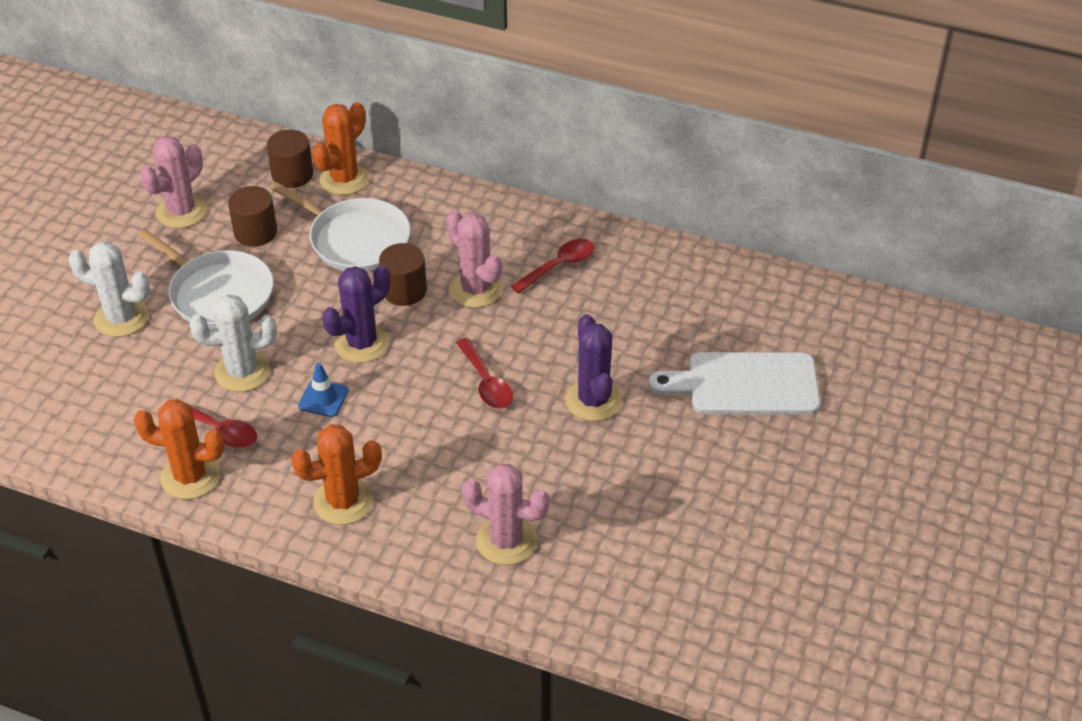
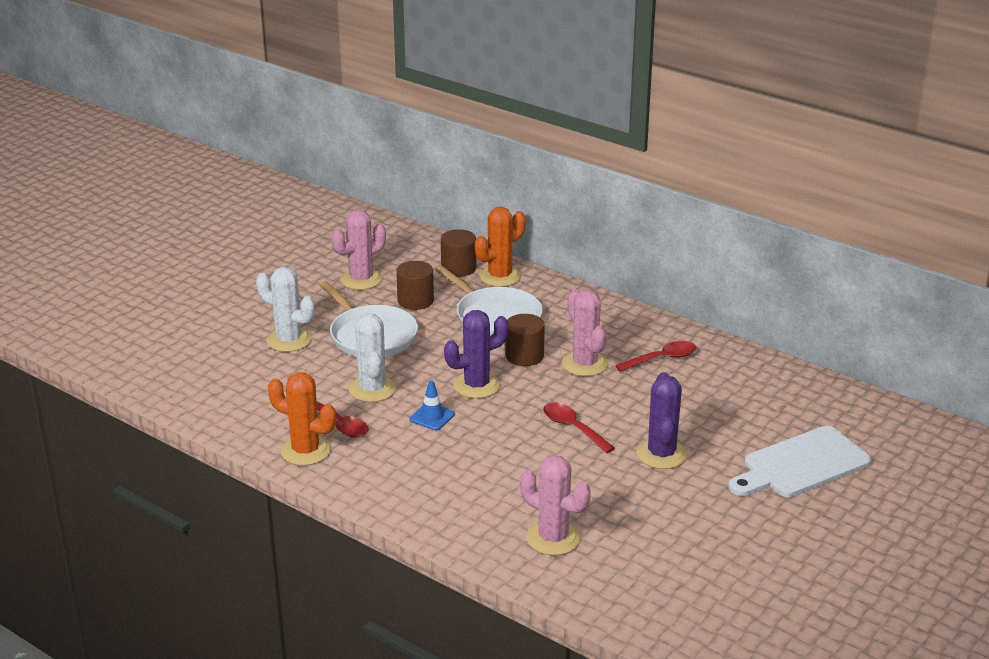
camera: 15 degrees right, 15 degrees down
white cactus [189,295,277,392] -> white cactus turned 75 degrees clockwise [349,312,396,402]
orange cactus [291,424,382,525] -> none
red spoon [456,338,513,409] -> red spoon turned 150 degrees clockwise [543,402,615,453]
white cutting board [648,352,820,415] -> white cutting board turned 45 degrees counterclockwise [729,426,871,497]

